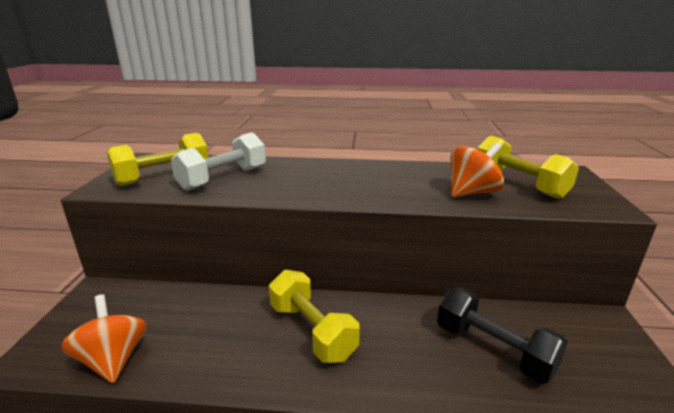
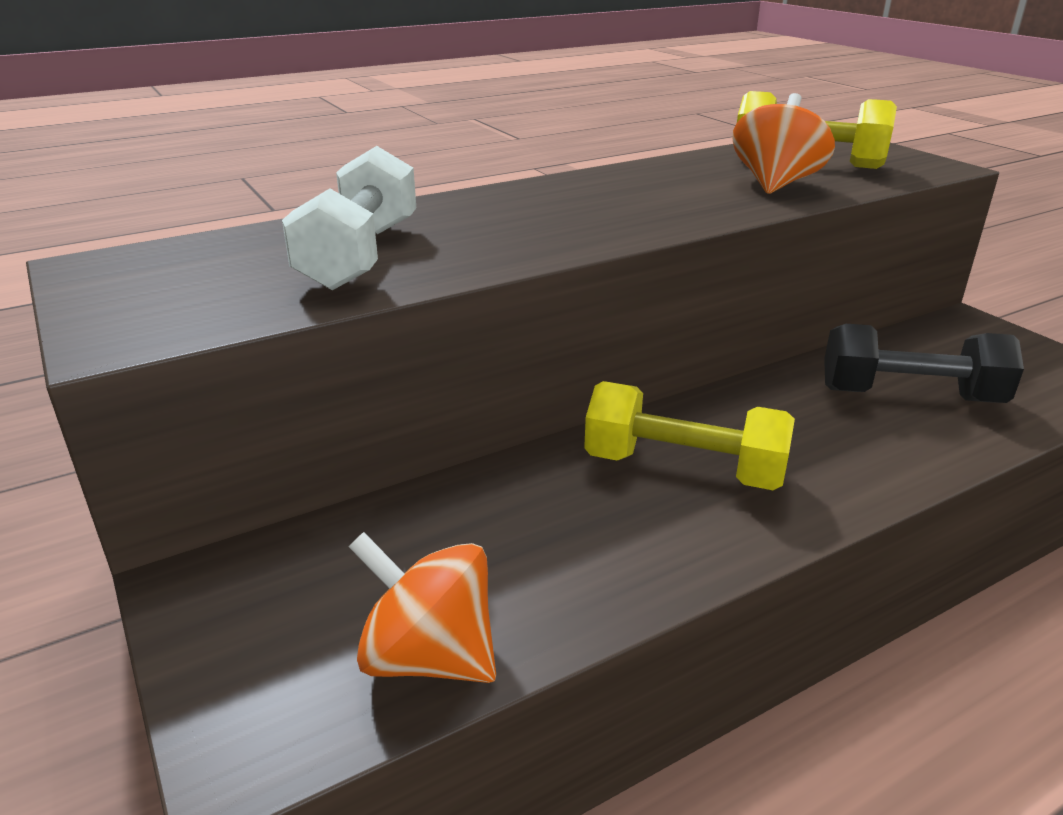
camera: 35 degrees left, 5 degrees up
yellow dumbbell [107,133,209,186] -> none

